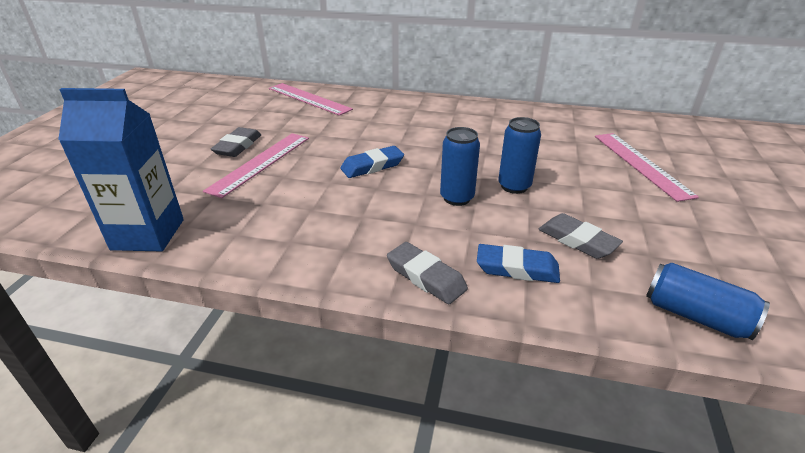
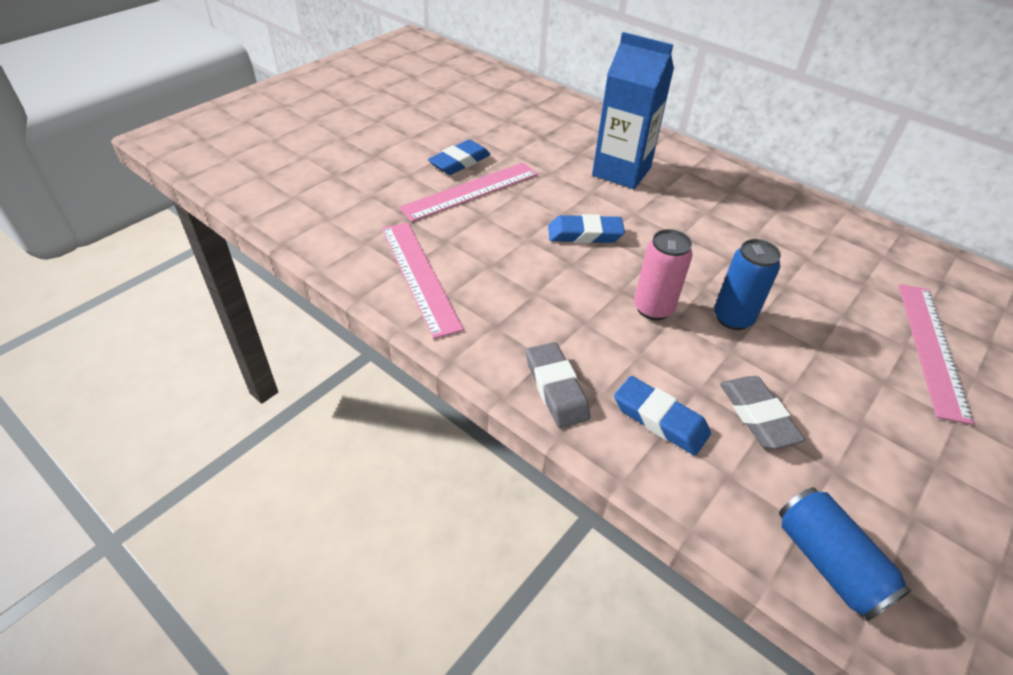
camera: 25 degrees right, 10 degrees up
blue carton [58,88,184,251] -> blue carton moved to [592,32,674,189]
grey eraser [211,127,261,157] -> blue eraser [428,140,491,175]
pink ruler [269,83,353,116] -> pink ruler moved to [382,222,464,339]
blue can [440,127,480,206] -> pink can [634,229,693,320]

